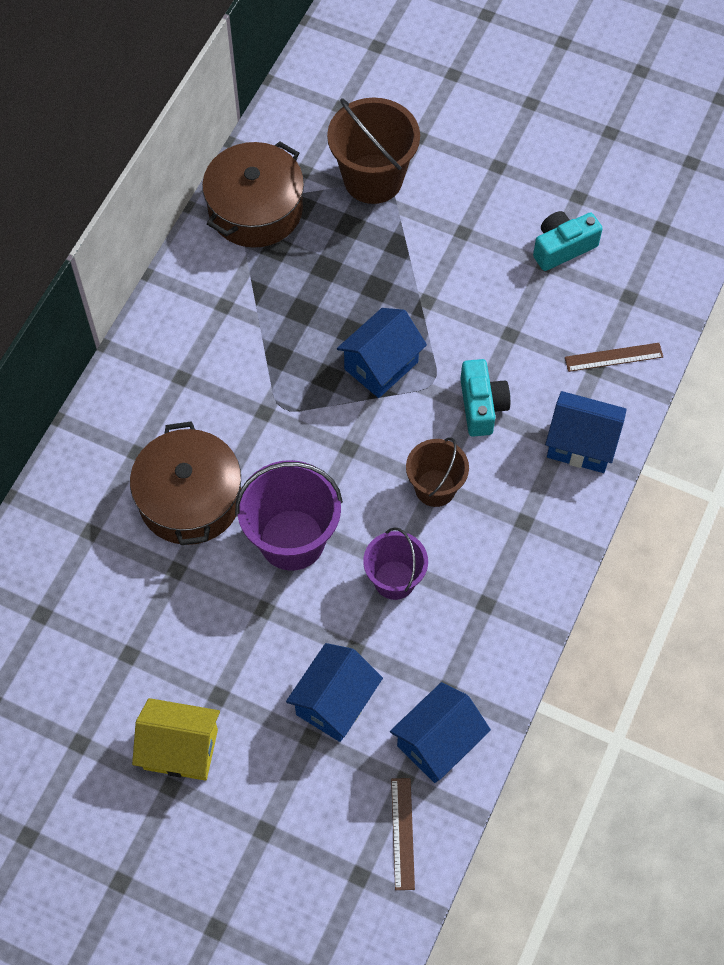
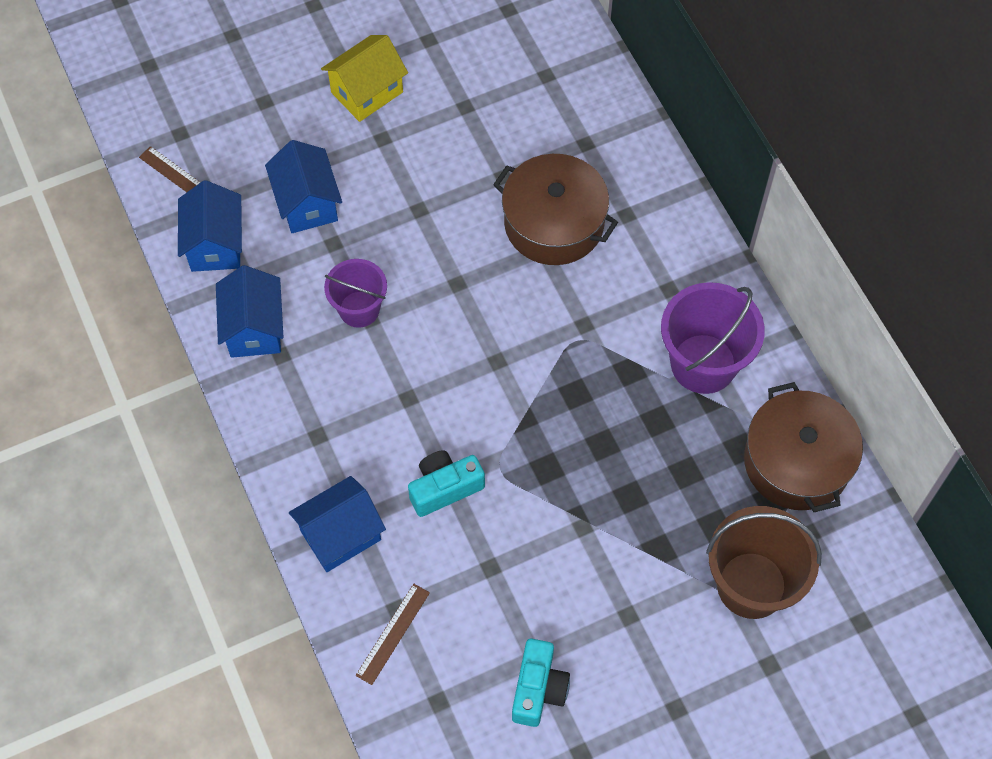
camera: 130 degrees right, 0 degrees up
purple bucket [235,460,343,571] -> purple bucket moved to [661,282,765,394]
blue house [337,308,427,398] -> blue house moved to [216,265,284,358]
brown bucket [406,437,469,507] -> none
turquoise camera [460,359,511,437] -> turquoise camera turned 120 degrees clockwise [408,450,485,517]

